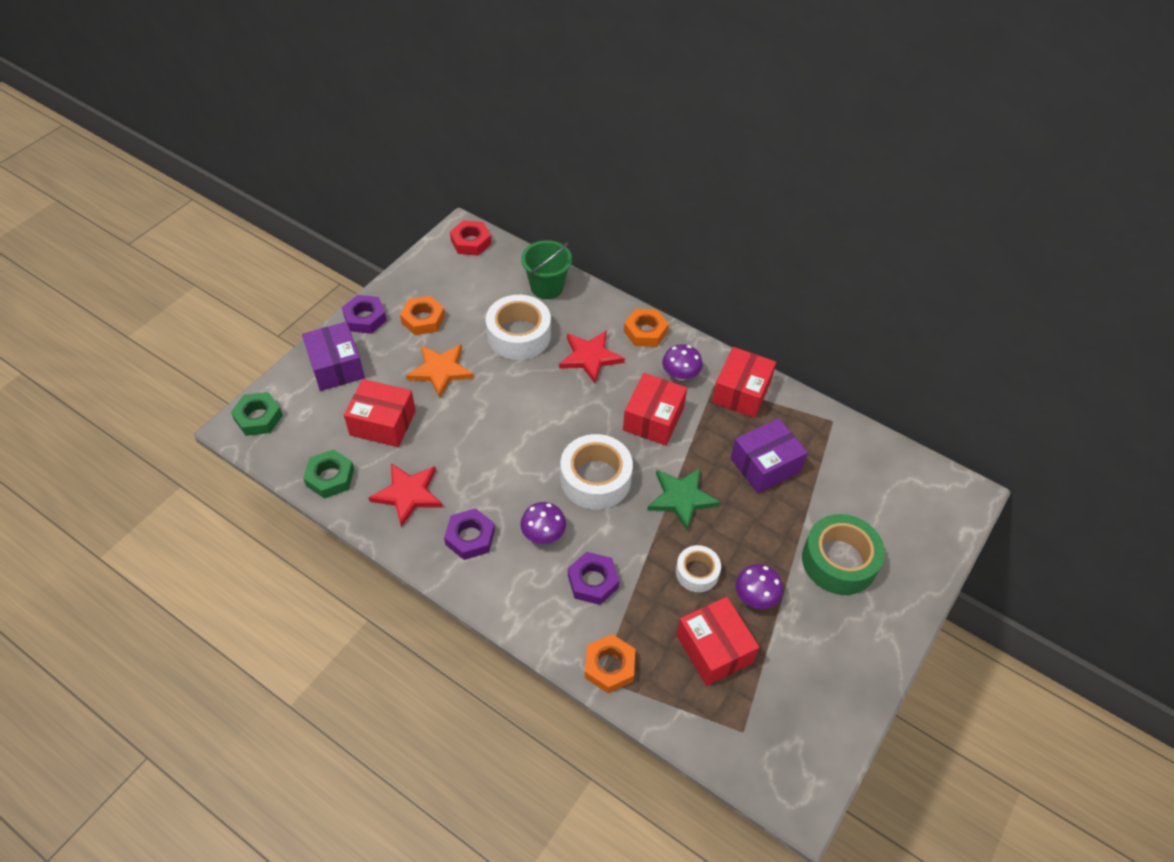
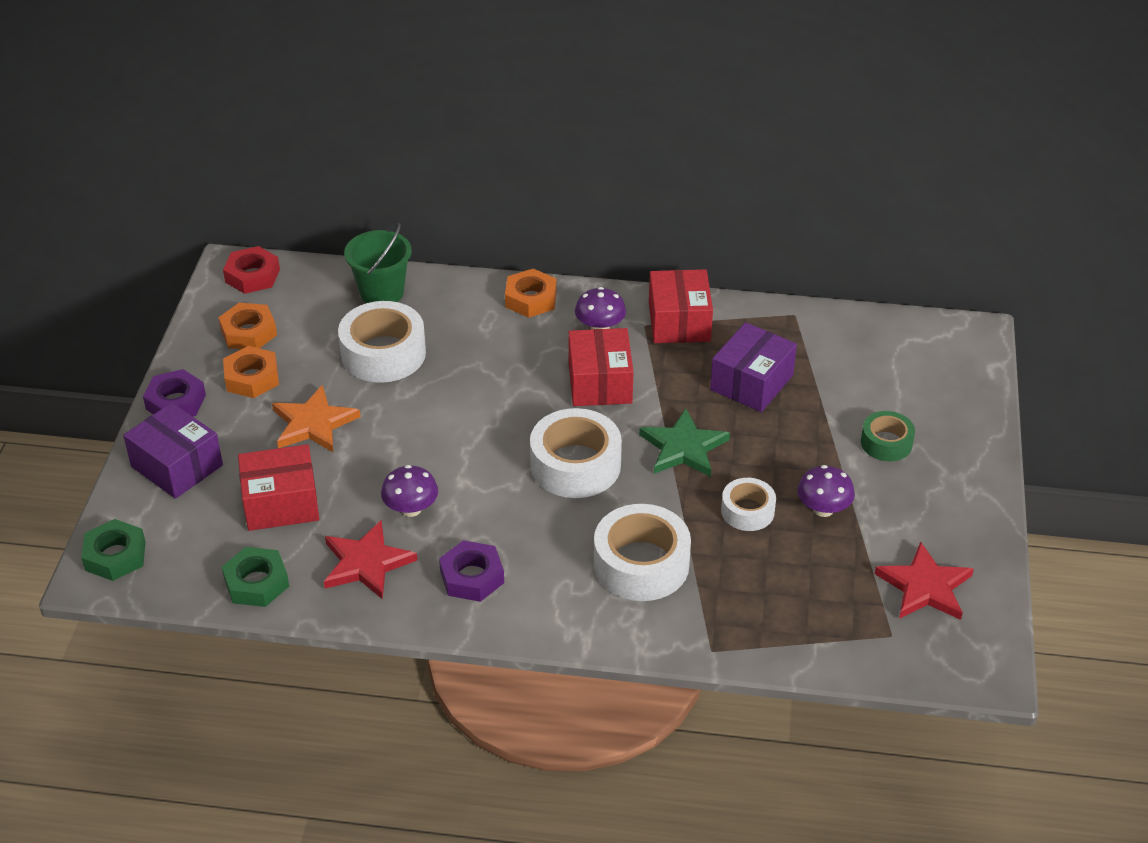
camera: 25 degrees left, 10 degrees down
purple mushroom [520,502,566,544] -> purple mushroom moved to [381,465,438,517]
red star [559,330,625,383] -> red star moved to [875,542,974,620]
purple nut [568,552,619,605] -> white tape [594,504,691,601]
orange nut [585,634,635,693] -> orange nut moved to [218,302,277,349]
red box [676,597,759,686] -> none
green tape [802,514,885,595] -> green tape [861,411,915,461], size x0.57

